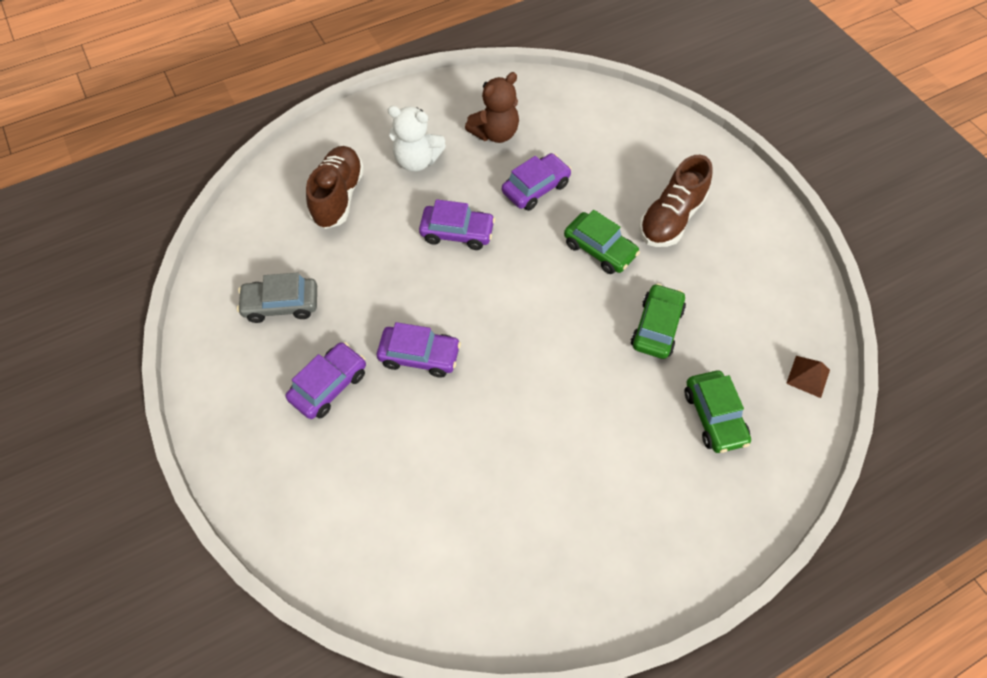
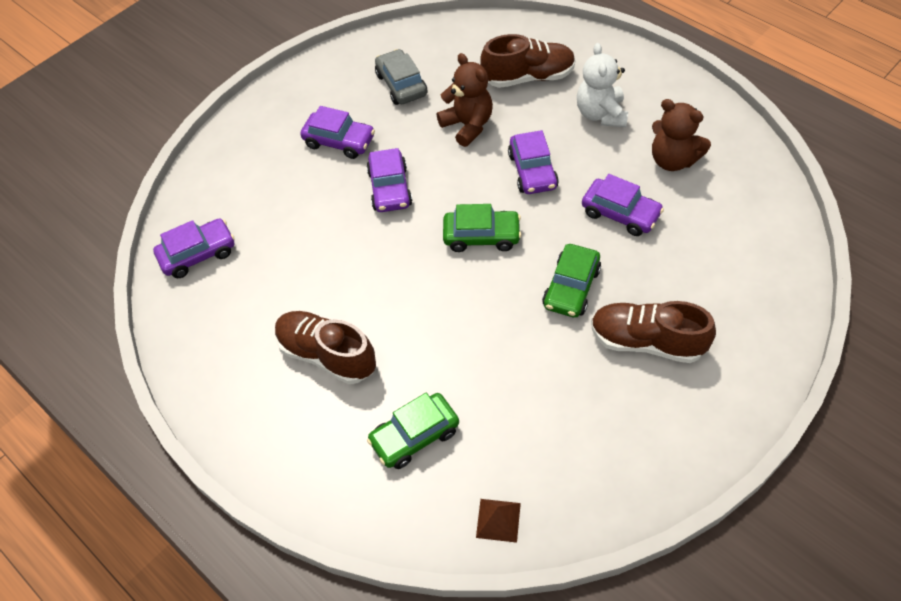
camera: 75 degrees right, 5 degrees down
green car [631,283,686,359] -> green car moved to [443,204,522,252]
none -> purple car [153,219,235,278]
none -> brown shoe [275,311,376,384]
none -> brown teddy bear [437,53,493,147]

